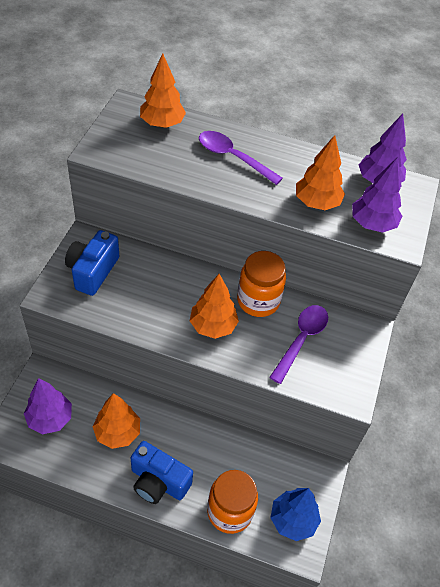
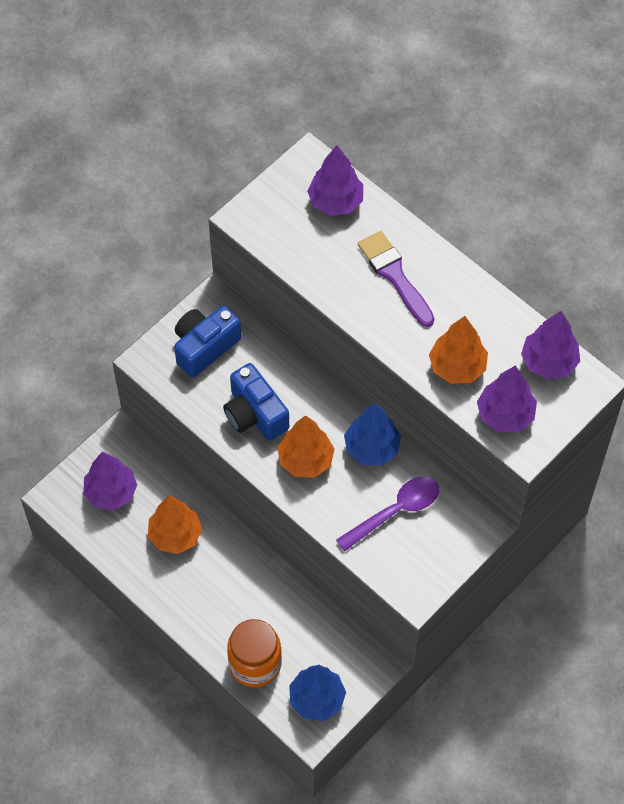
camera: 30 degrees right, 10 degrees up
blue camera [131,441,193,504] -> blue camera moved to [223,363,289,441]
orange tree [140,54,186,128] -> purple tree [307,145,363,216]
purple spoon [199,131,283,185] -> purple brush [358,231,434,327]
orange jar [237,251,286,317] -> blue tree [344,403,401,465]

